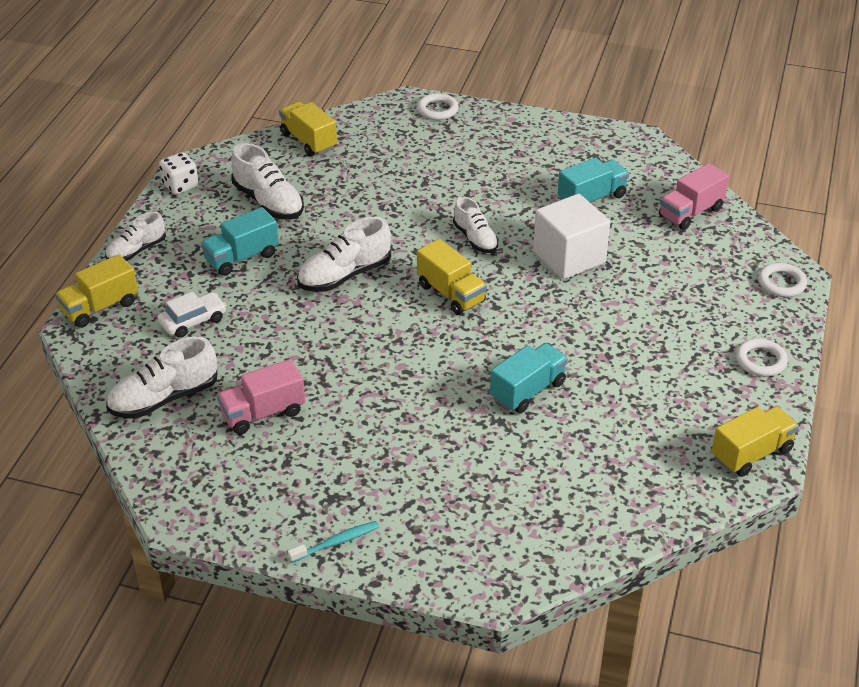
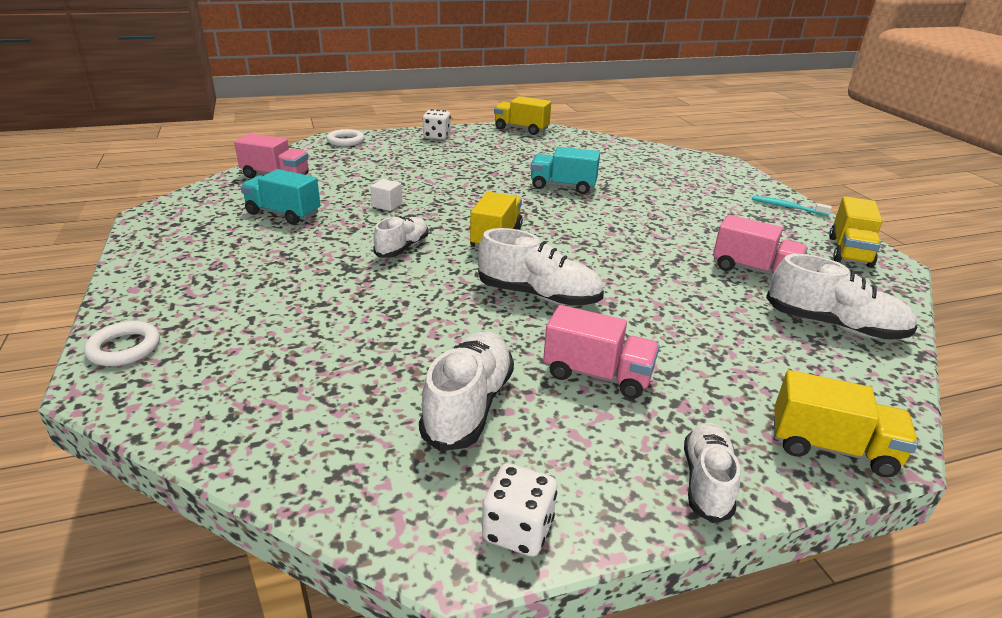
camera: 125 degrees left, 10 degrees down
white shoe [105,211,166,261] -> white shoe turned 90 degrees counterclockwise [684,423,740,523]
white car [157,292,226,338] -> none
turquoise truck [201,207,279,276] -> pink truck [543,305,660,399]
yellow truck [279,101,337,157] -> yellow truck moved to [829,196,883,268]
white cube [533,194,610,279] -> white cube [370,179,403,211], size x0.43
white ring [736,339,788,377] -> white dice [422,109,451,140]

